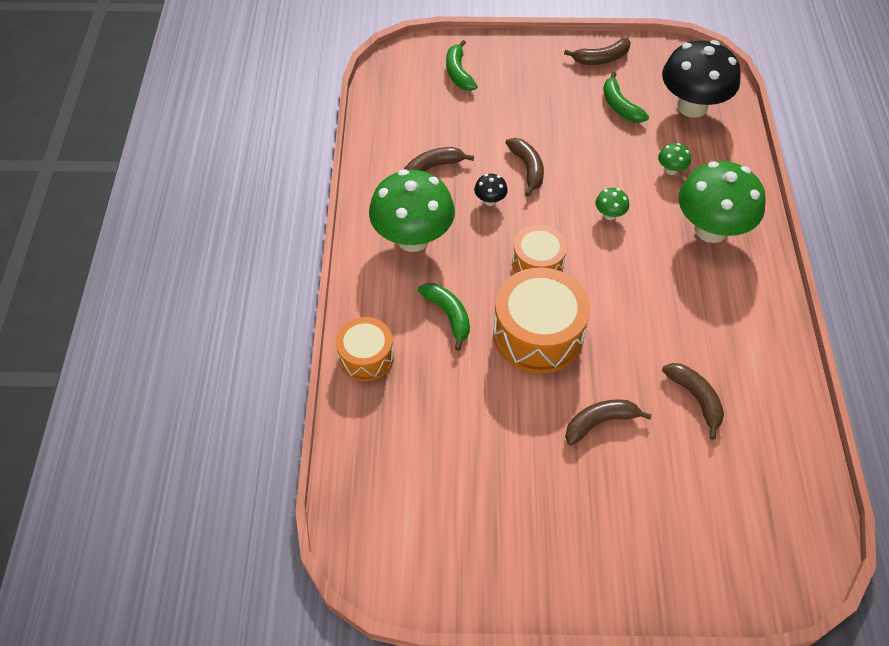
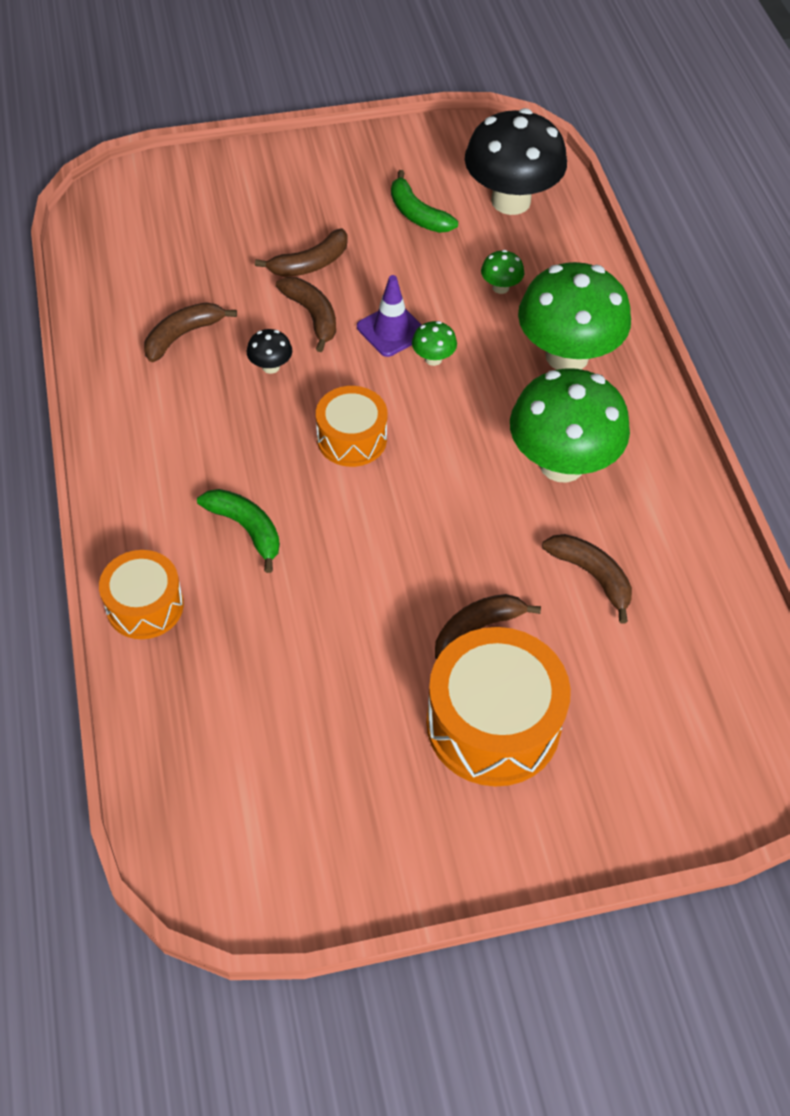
camera: 15 degrees left, 0 degrees up
green mushroom [369,169,455,252] -> green mushroom moved to [510,368,630,483]
green banana [446,40,478,91] -> none
orange drum [493,267,590,374] -> orange drum moved to [426,627,571,787]
brown banana [564,38,631,65] -> brown banana moved to [255,229,348,277]
none -> purple traffic cone [357,275,421,357]

